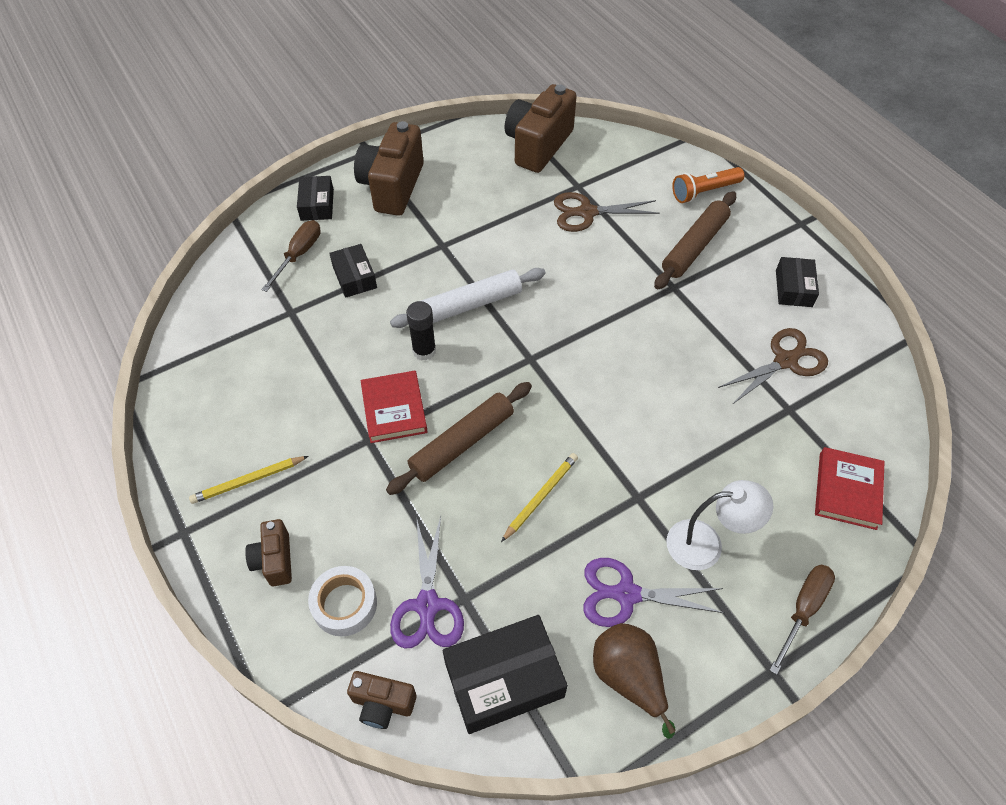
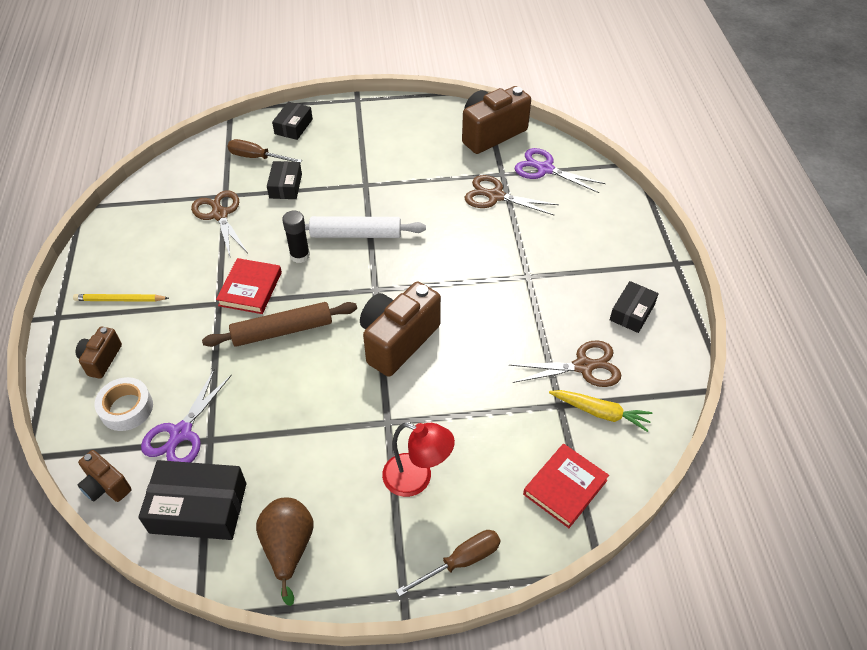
camera: 25 degrees right, 5 degrees down
brown screwdriver [261,220,321,292] -> brown screwdriver turned 120 degrees counterclockwise [227,139,302,163]
brown camera [354,121,424,216] -> brown camera moved to [360,282,441,377]
yellow pencil [501,453,578,542] -> none
purple scissors [583,558,724,627] -> purple scissors moved to [515,148,606,193]
brown rolling pin [654,191,736,290] -> none
white lamp [667,480,773,570] -> red lamp [382,423,455,497]
orange flashlight [672,167,744,203] -> none
none -> brown scissors [191,190,247,256]
none -> yellow carrot [549,390,653,432]

